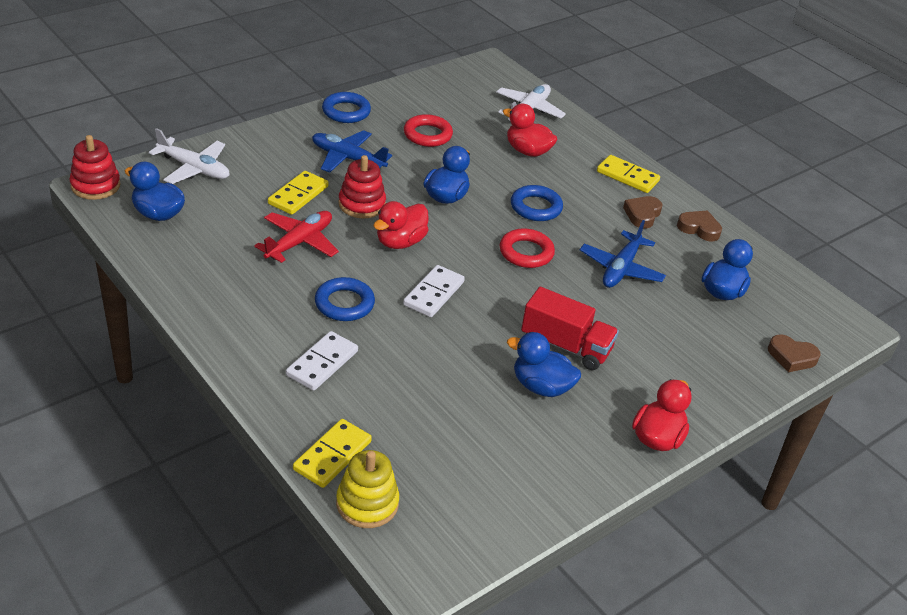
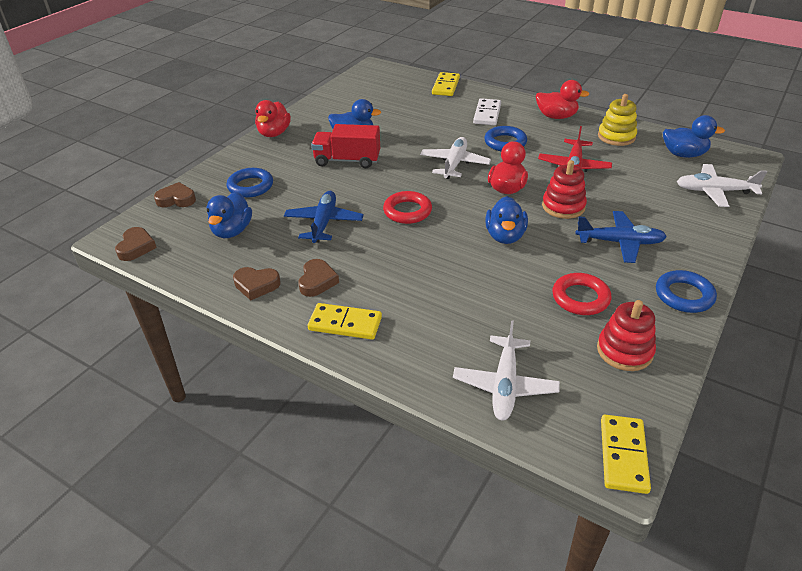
camera: 165 degrees right, 0 degrees up
red stacking toy [70,135,121,200] -> red stacking toy moved to [597,300,656,371]
yellow domino [268,171,329,215] -> yellow domino moved to [601,415,651,494]
yellow stacking toy [336,450,399,528] -> yellow stacking toy moved to [598,94,637,146]
white domino [403,265,465,317] -> white plane [420,137,491,179]
red duck [503,104,557,157] -> red duck moved to [536,80,589,119]
blue ring [511,185,563,221] -> blue ring moved to [227,168,273,198]
none -> brown heart [115,227,157,261]

